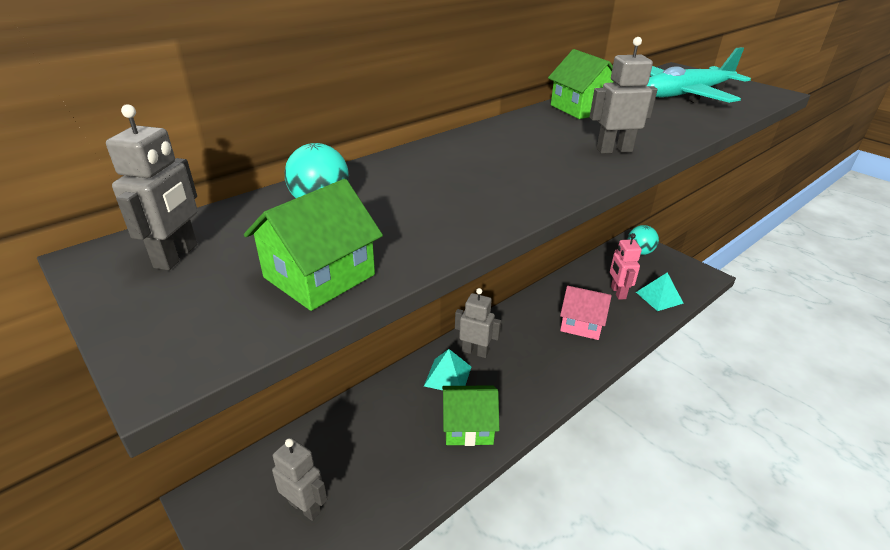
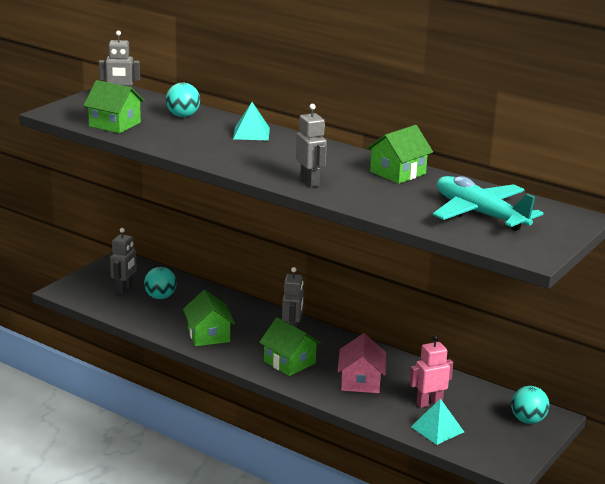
camera: 75 degrees right, 10 degrees down
turquoise pyramid [424,349,471,390] -> turquoise pyramid moved to [233,102,270,141]
none -> turquoise ball [144,267,176,299]
none -> green house [259,317,321,376]

